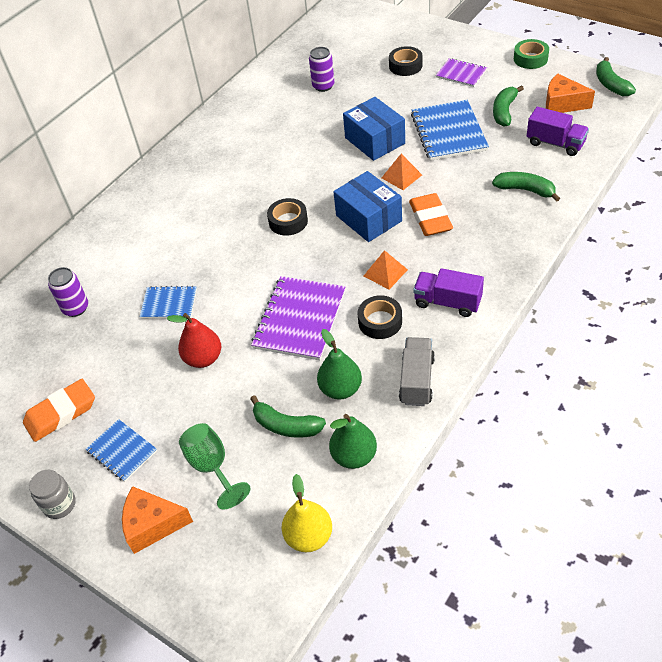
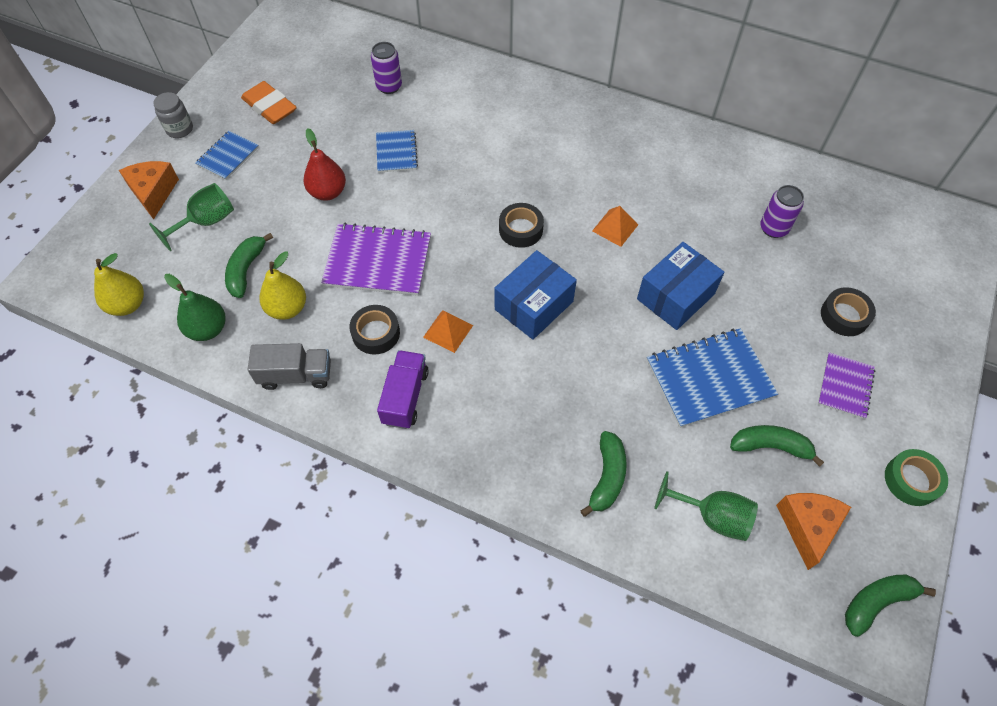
camera: 75 degrees right, 10 degrees up
green pear [317,329,362,400] -> yellow pear [259,251,306,320]
orange pyramid [382,154,422,190] -> orange pyramid moved to [592,206,638,247]
orange eraser [409,193,453,236] -> none
purple truck [527,107,589,156] -> green goblet [654,471,758,541]

